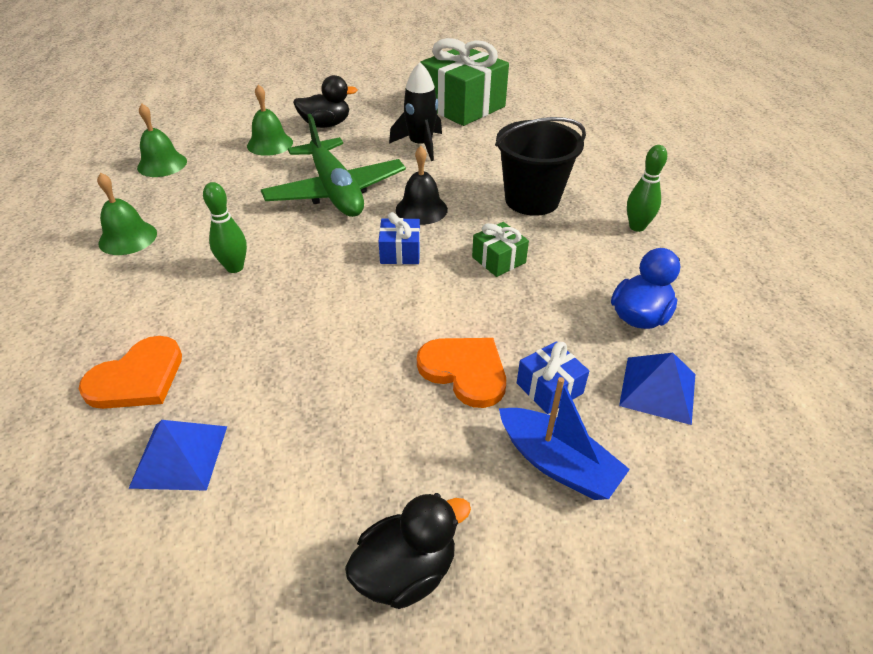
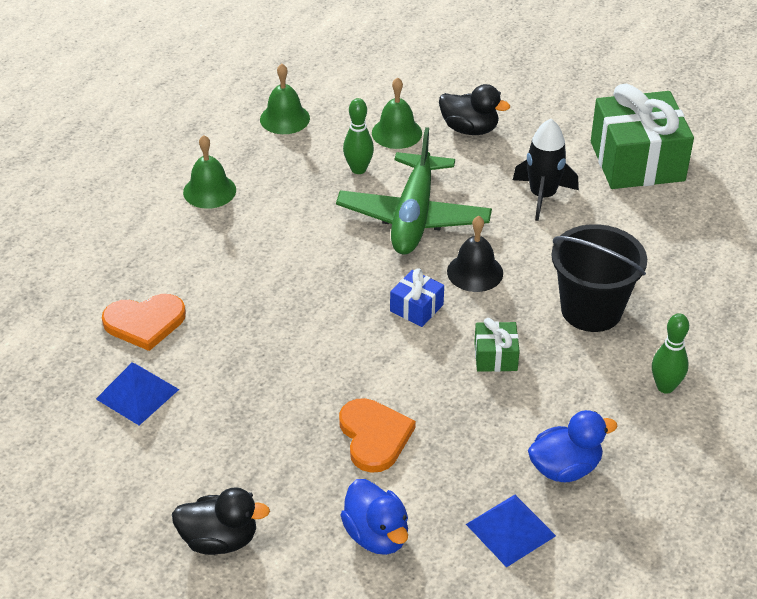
camera: 35 degrees right, 0 degrees up
green bowling pin [203,182,247,273] -> green bowling pin moved to [343,98,374,174]
blue boat [499,377,630,500] -> blue duck [340,479,408,555]
blue gift [517,341,589,414] -> none

